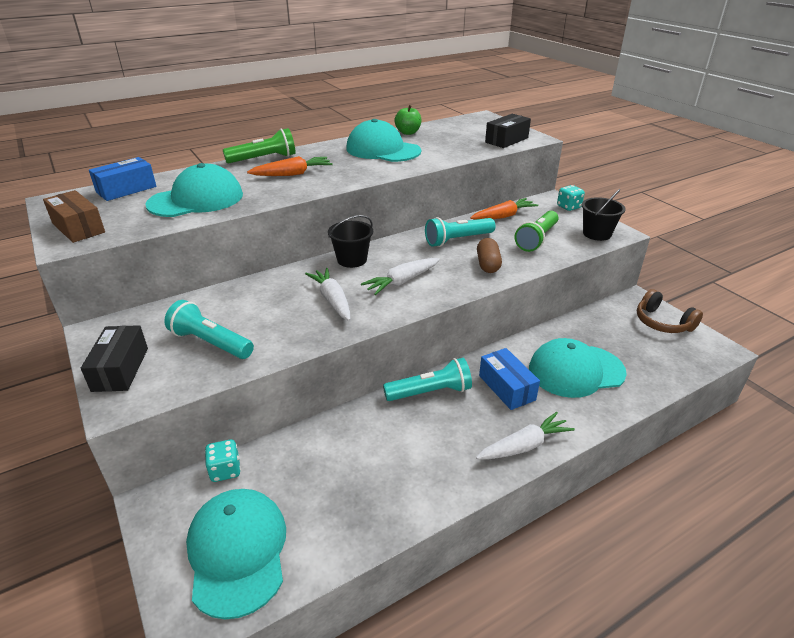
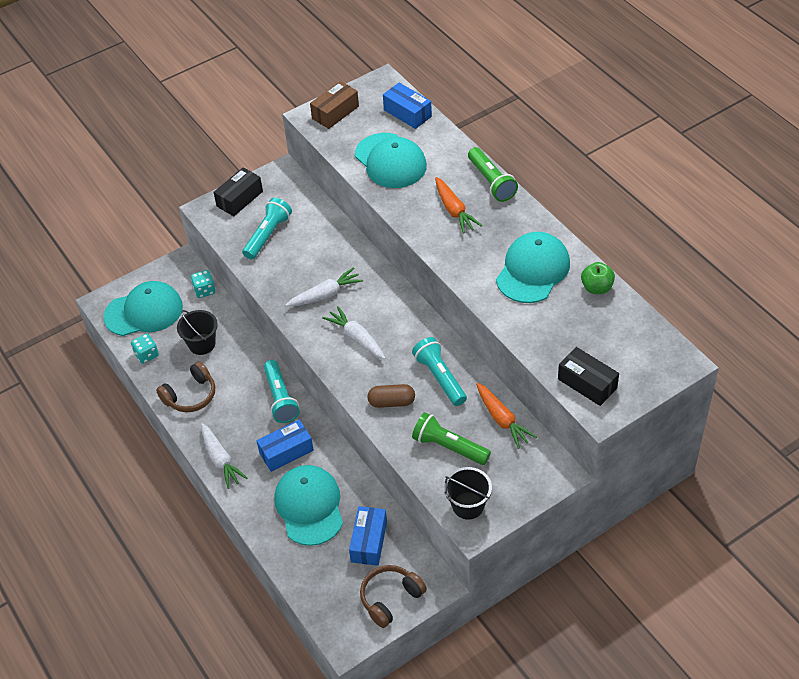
camera: 90 degrees right, 15 degrees up
black box [81,325,148,392] -> black box turned 45 degrees counterclockwise [213,167,263,216]
black bucket [328,215,373,268] -> black bucket moved to [177,310,218,355]
turquoise dice [557,185,585,211] -> turquoise dice moved to [131,333,159,364]
none -> brown headphones [156,361,215,412]
none -> blue box [349,506,387,566]

